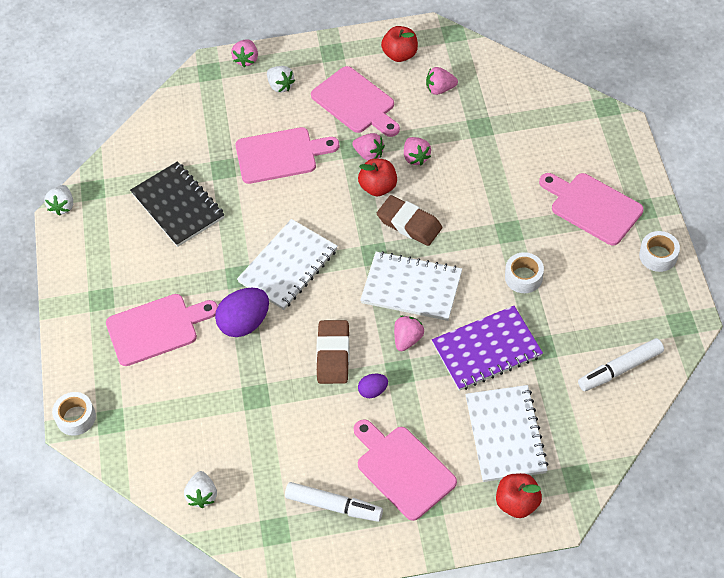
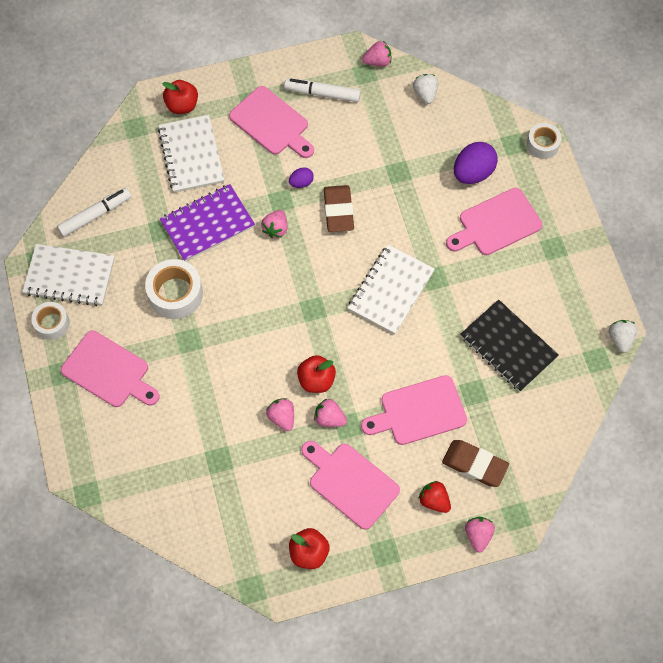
camera: 170 degrees right, 10 degrees up
purple egg [215,288,269,337] -> purple egg moved to [454,142,498,184]
white strawberry [267,66,295,93] -> red strawberry [418,481,451,513]
white notebook [360,251,462,321] -> white notebook moved to [22,244,115,306]
brown eraser [377,195,442,246] -> brown eraser moved to [442,440,509,487]
pink strawberry [426,67,458,95] -> pink strawberry moved to [362,41,391,67]
white tape [505,252,544,293] -> white tape [145,259,203,319], size x1.59

